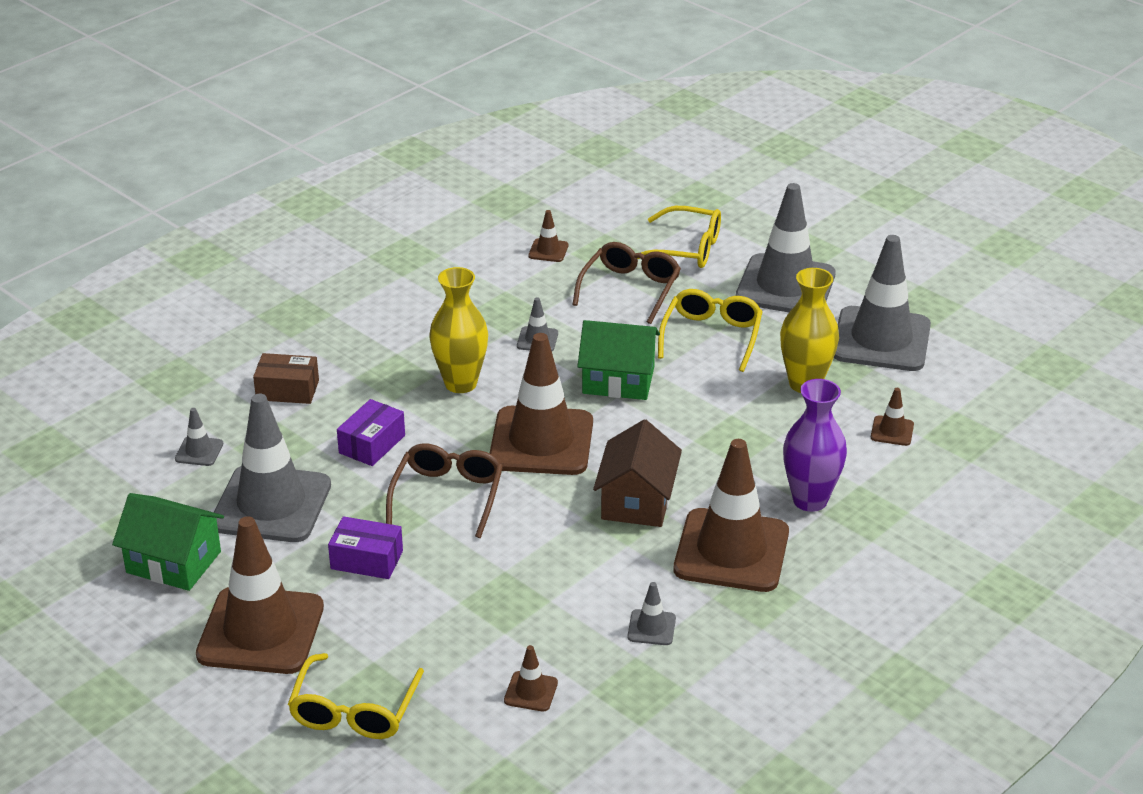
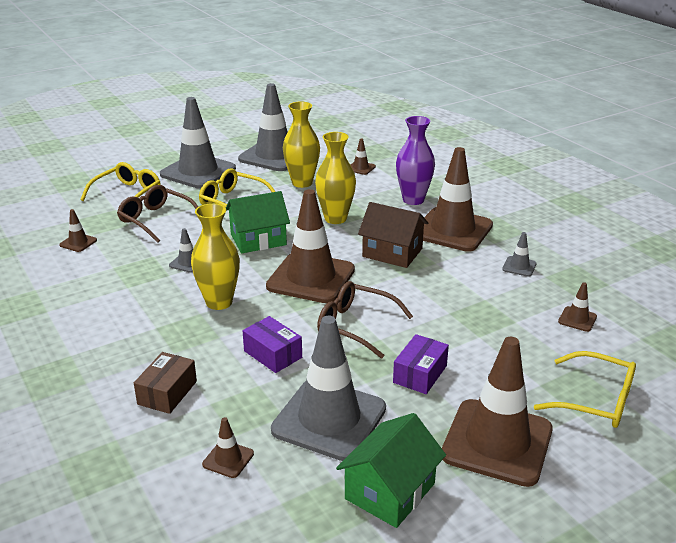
camera: 75 degrees left, 5 degrees down
grey traffic cone [175,408,223,466] -> brown traffic cone [202,417,254,478]
green house [577,320,660,400] -> green house turned 45 degrees clockwise [226,191,290,254]
none -> yellow vase [315,132,356,224]

